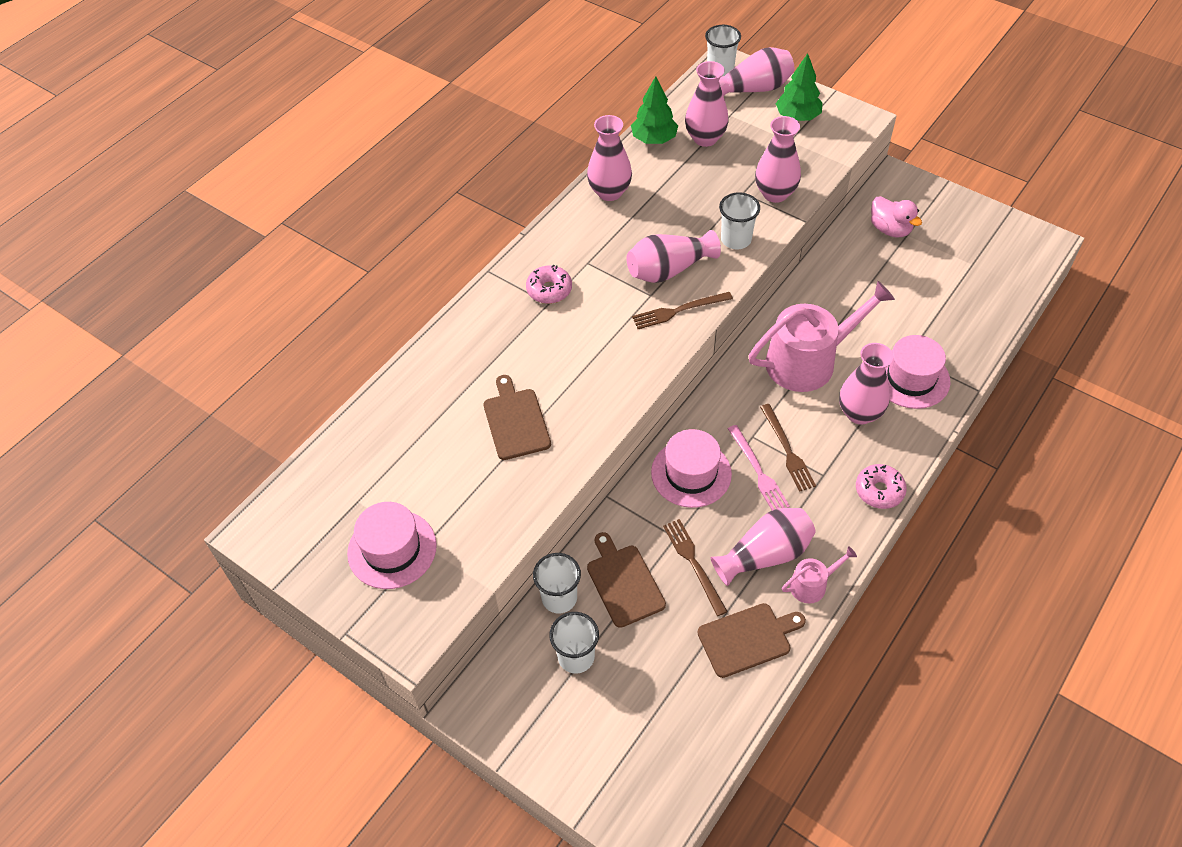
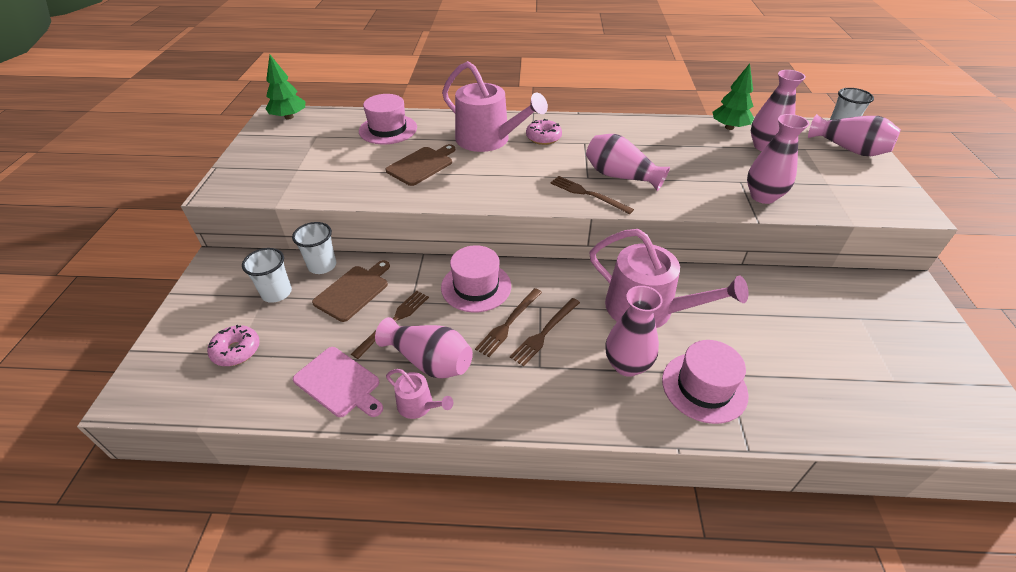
camera: 55 degrees right, 10 degrees down
pink hat [347,502,437,589] -> pink hat moved to [359,94,417,144]
pink vase [587,115,632,201] -> none
brown cutting board [697,603,806,678] -> pink cutting board [293,347,383,417]
white cup [719,193,760,249] -> none
pink fork [728,425,790,510] -> brown fork [475,288,542,357]
green tree [776,53,823,121] -> green tree moved to [265,55,306,119]
pink donut [856,464,907,509] -> pink donut moved to [207,325,260,366]
pink duck [871,196,922,238] -> none
none -> pink watering can [442,61,548,152]

